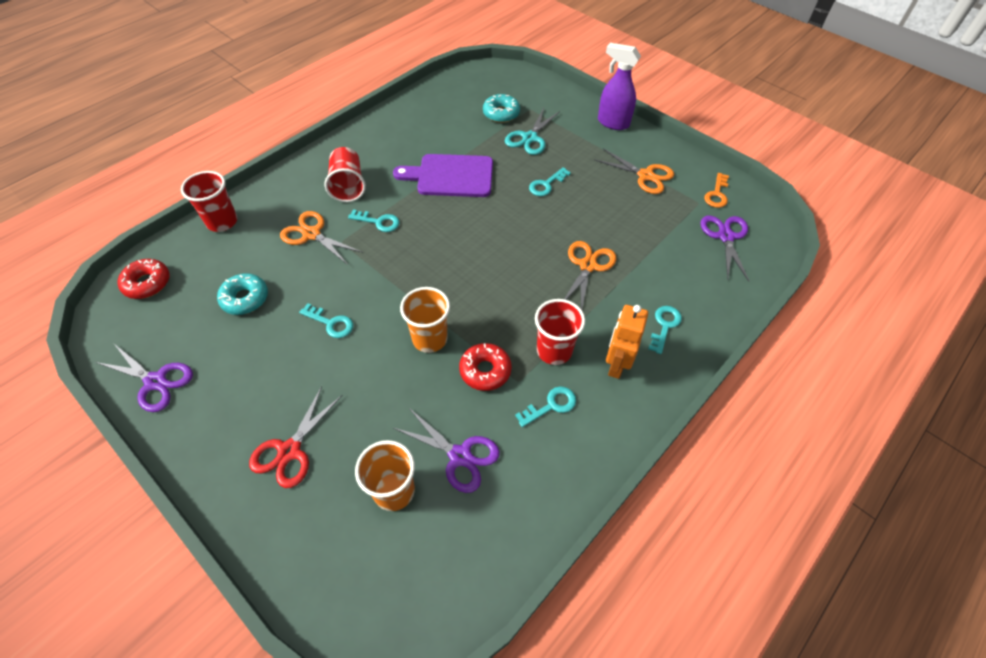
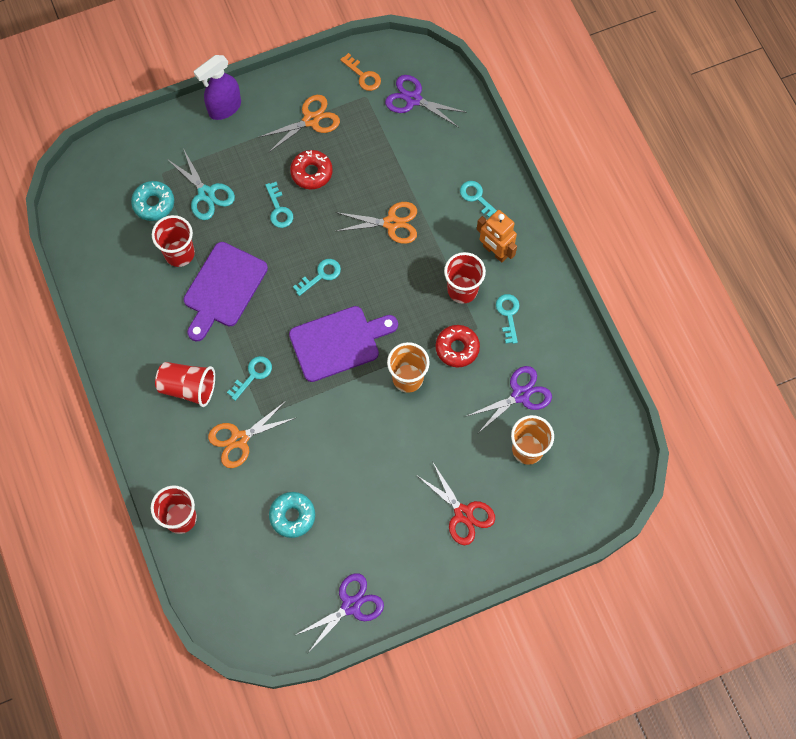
camera: 65 degrees left, 15 degrees up
red donut [117,259,170,299] -> red donut moved to [290,150,333,189]
turquoise key [299,303,353,338] -> turquoise key moved to [293,259,341,296]
orange scissors [564,241,616,310] -> orange scissors turned 135 degrees clockwise [336,202,417,244]
none -> red cup [152,215,195,267]
none -> purple cutting board [289,306,398,382]

